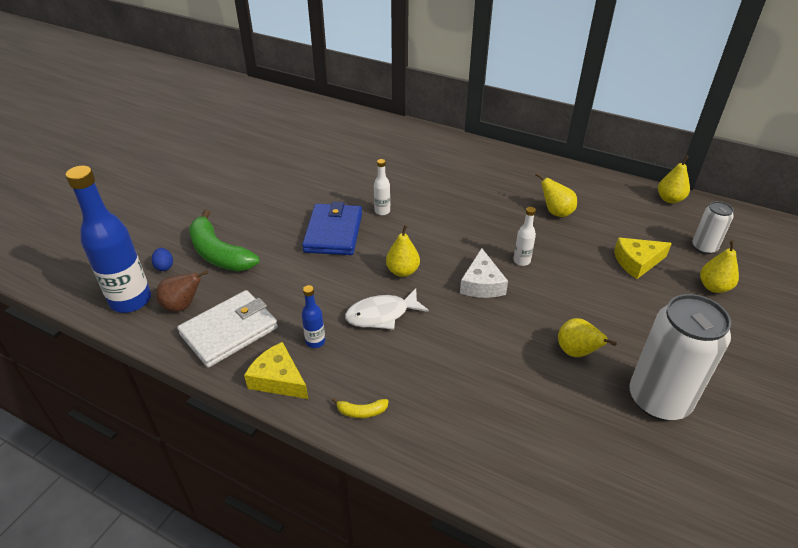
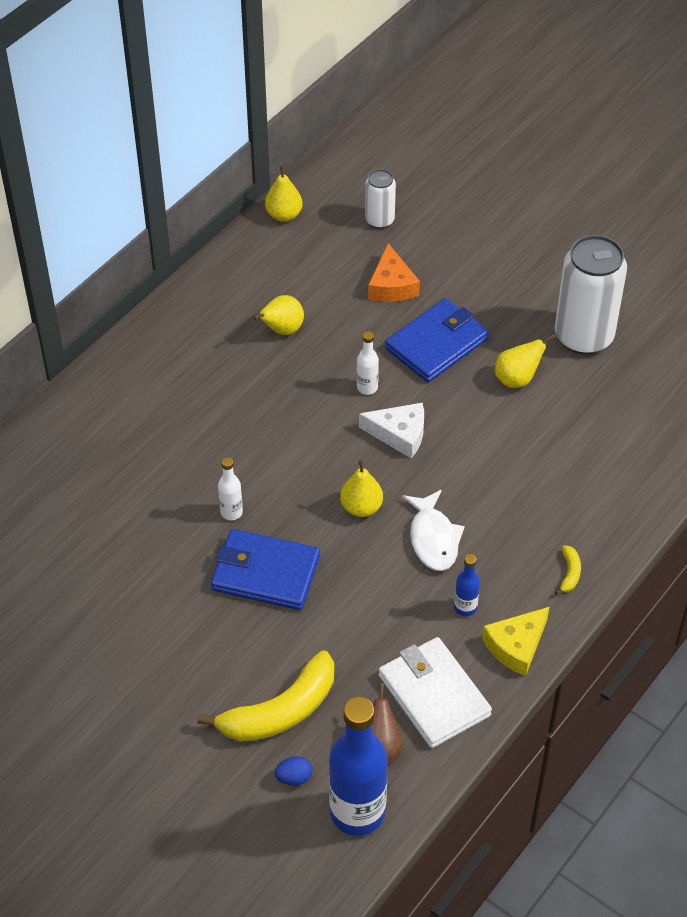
camera: 80 degrees left, 10 degrees up
green banana [189,209,260,271] -> yellow banana [197,650,334,742]
yellow cheese [614,238,672,279] -> orange cheese [368,243,420,302]
yellow pear [700,240,739,293] -> none
none -> blue wallet [385,298,489,382]

